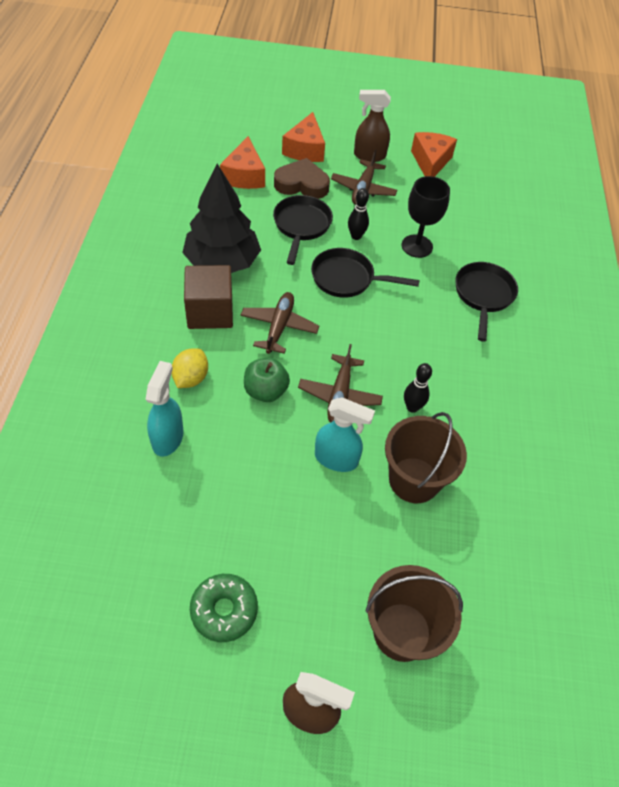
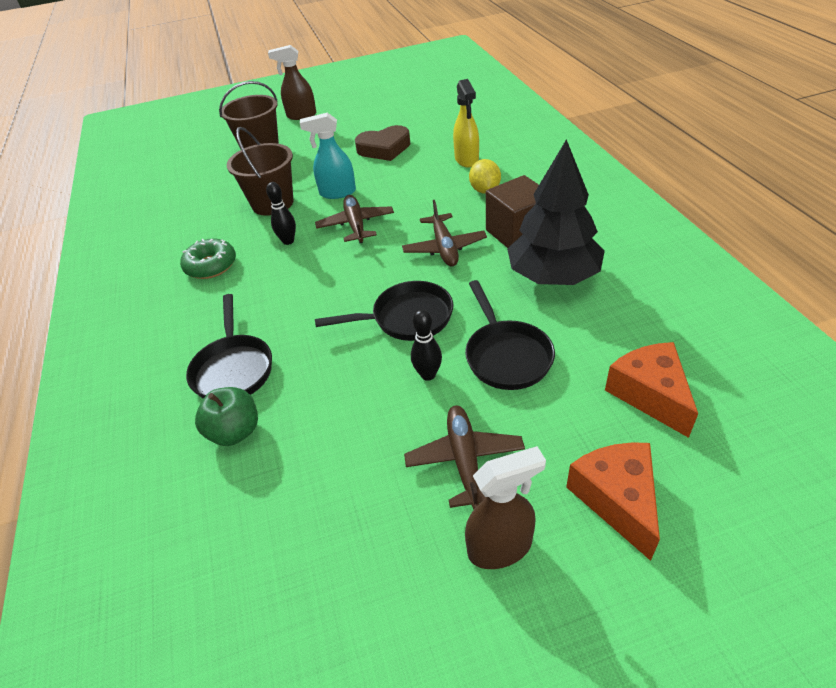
camera: 165 degrees right, 10 degrees down
turquoise spray bottle [145,361,184,457] -> yellow spray bottle [453,79,479,168]
green donut [190,574,258,642] -> green donut moved to [180,238,236,279]
green apple [244,358,290,402] -> green apple moved to [195,387,258,446]
brown heart [274,158,330,199] -> brown heart moved to [355,125,410,161]
black goblet [402,176,450,258] -> none
orange cheese [411,132,457,177] -> none

